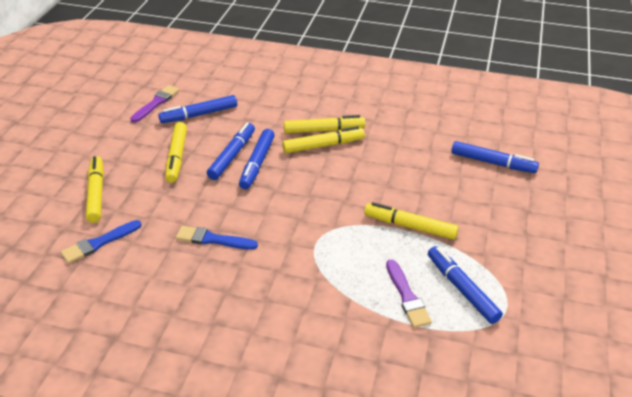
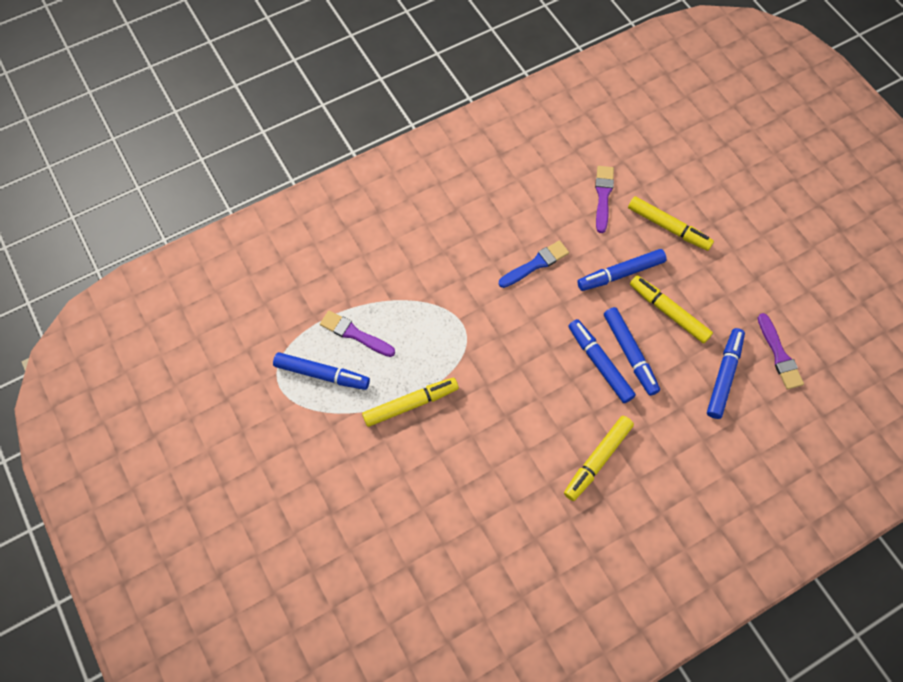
camera: 135 degrees right, 25 degrees up
blue brush [61,220,142,264] -> purple brush [595,166,614,233]
yellow marker [282,126,365,153] -> none
blue marker [451,141,539,173] -> blue marker moved to [577,249,667,291]

